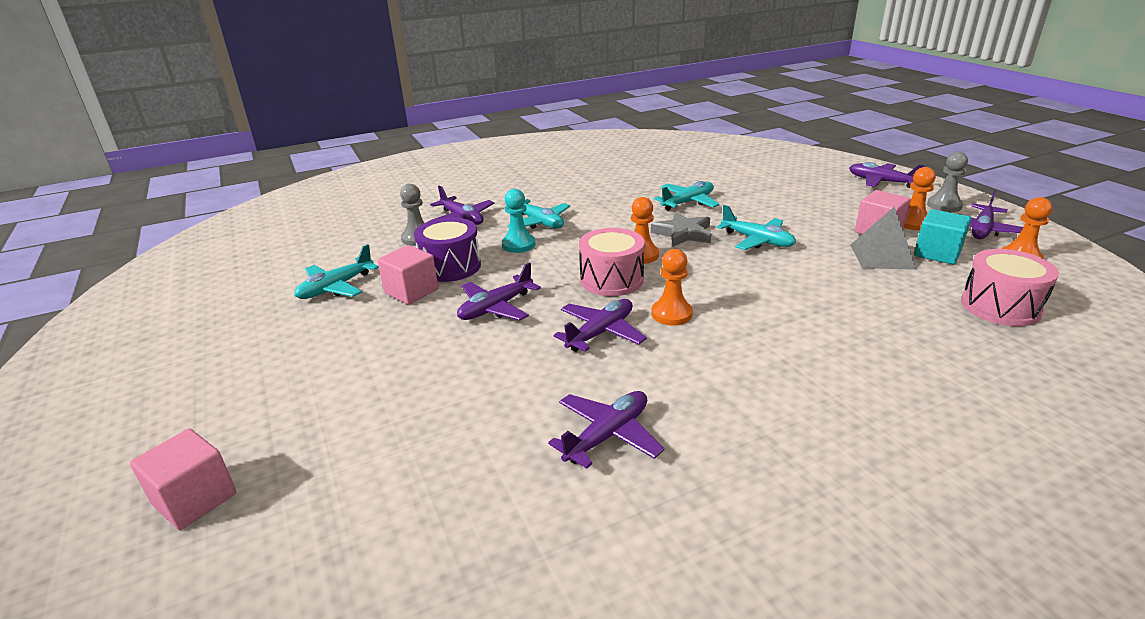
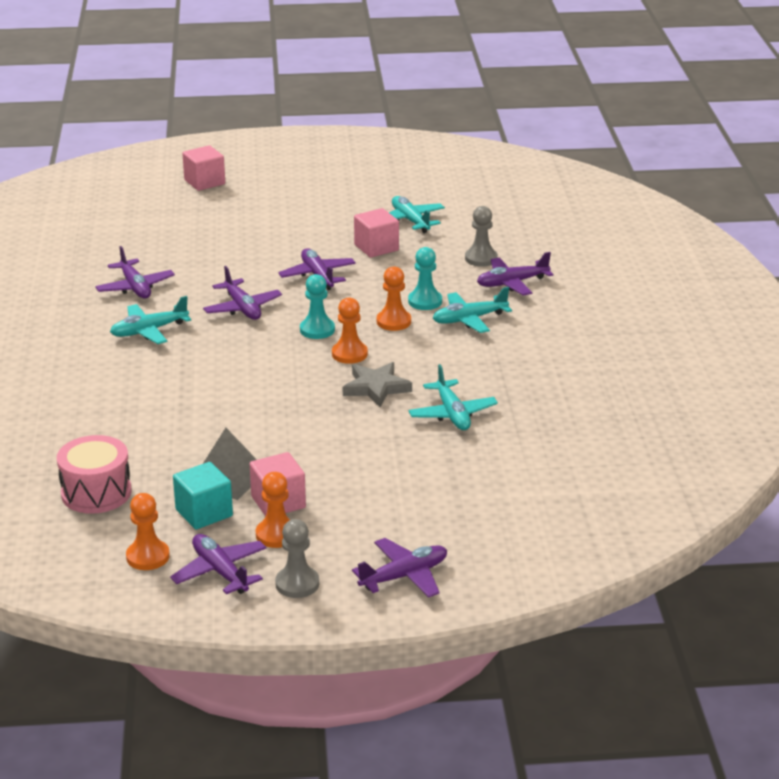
camera: 110 degrees right, 0 degrees up
purple drum [414,217,481,282] -> none
pink drum [579,228,645,296] -> turquoise pawn [300,274,335,339]
orange pawn [651,249,693,326] -> orange pawn moved to [377,266,411,331]
turquoise plane [717,205,796,250] -> turquoise plane moved to [110,296,191,344]

